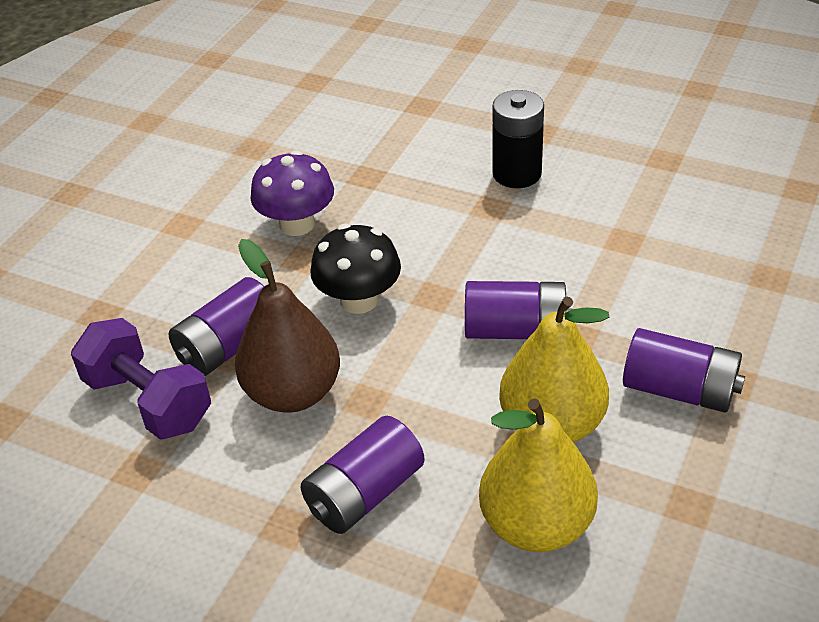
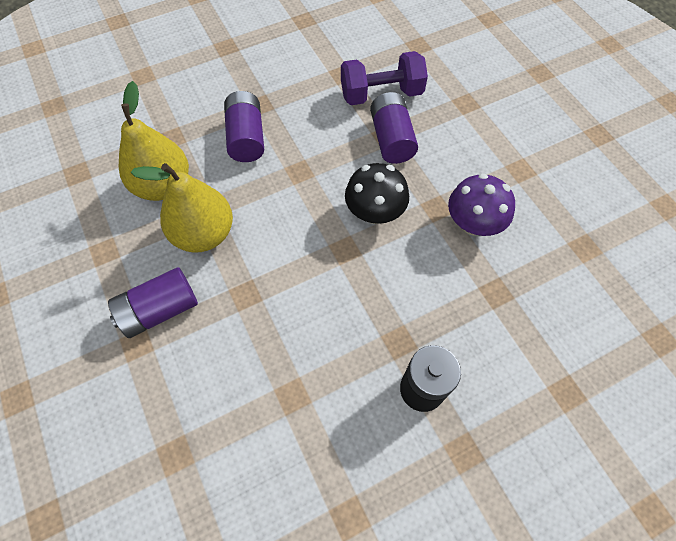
camera: 125 degrees right, 20 degrees up
brown pear [235,239,340,413] -> none
purple battery [465,281,573,339] -> none

